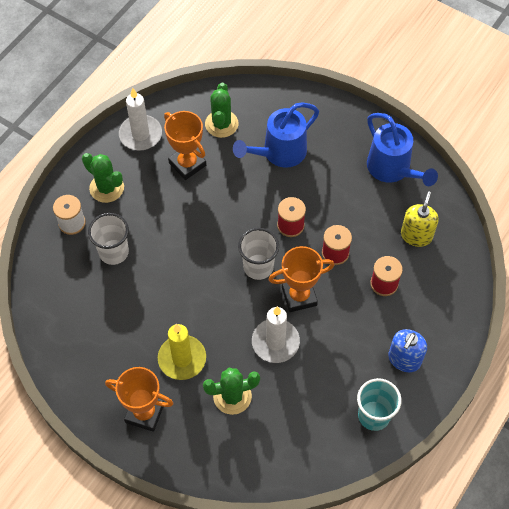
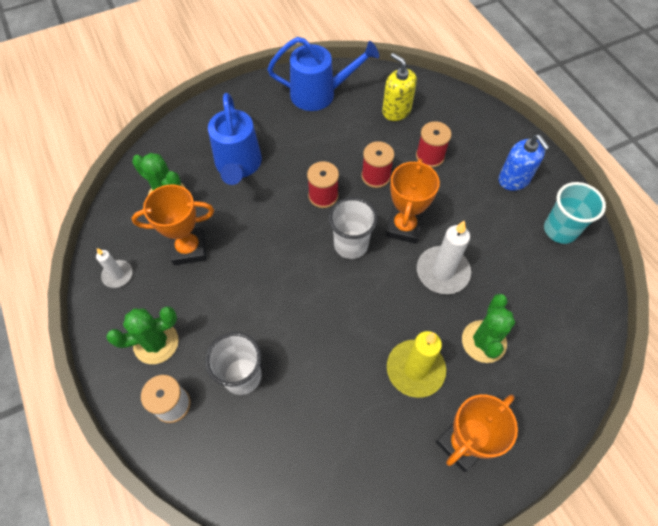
camera: 60 degrees left, 0 degrees up
white candle [119,88,162,150] -> white candle [96,248,133,288], size x0.57

